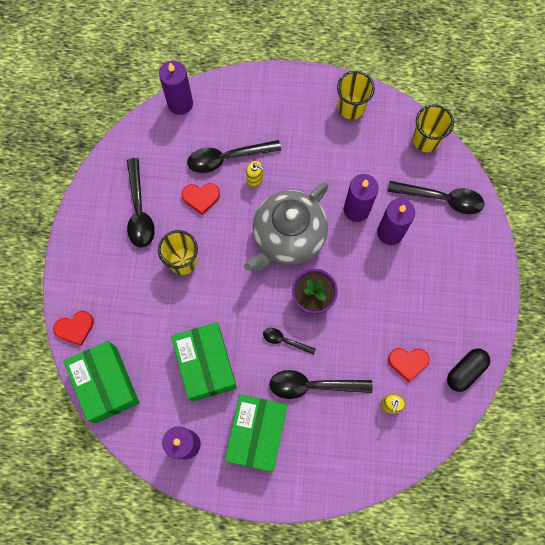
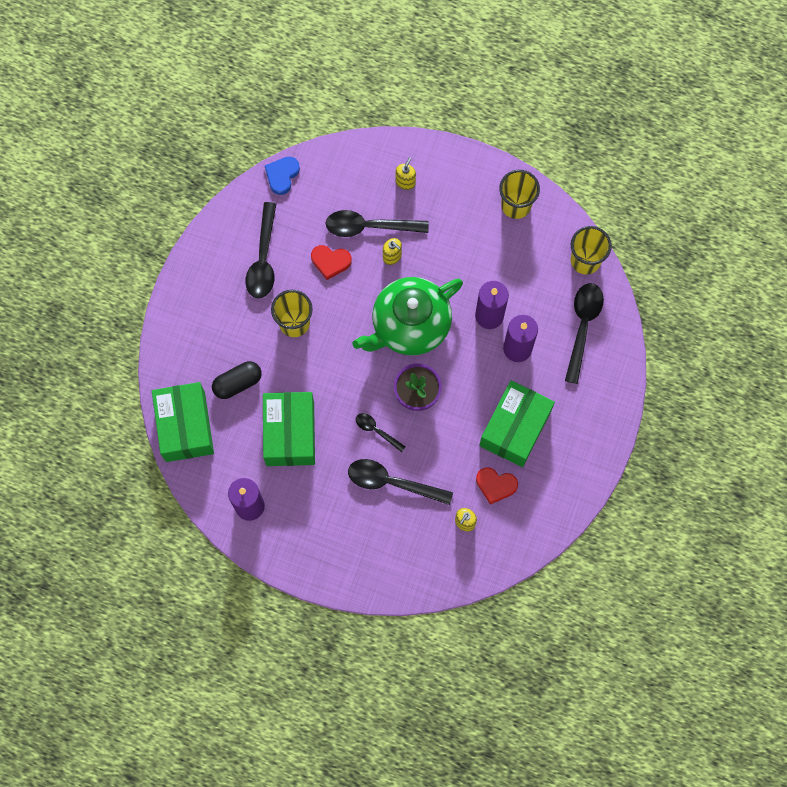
camera: 15 degrees right, 0 degrees up
red heart [53,311,94,346] -> none
purple candle [159,61,193,115] -> none
green box [225,394,288,472] -> green box moved to [479,380,555,467]
grey teapot [244,182,328,271] -> green teapot [352,277,463,355]
black spoon [387,181,484,214] -> black spoon turned 105 degrees counterclockwise [565,283,604,384]
black capsule [447,348,490,392] -> black capsule moved to [212,361,262,399]
none -> blue heart [265,157,300,195]
none -> yellow soap dispenser [396,157,416,190]

